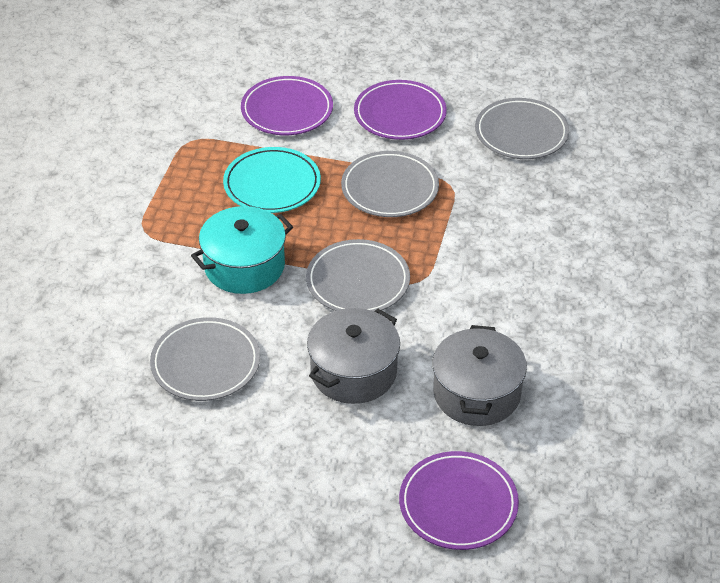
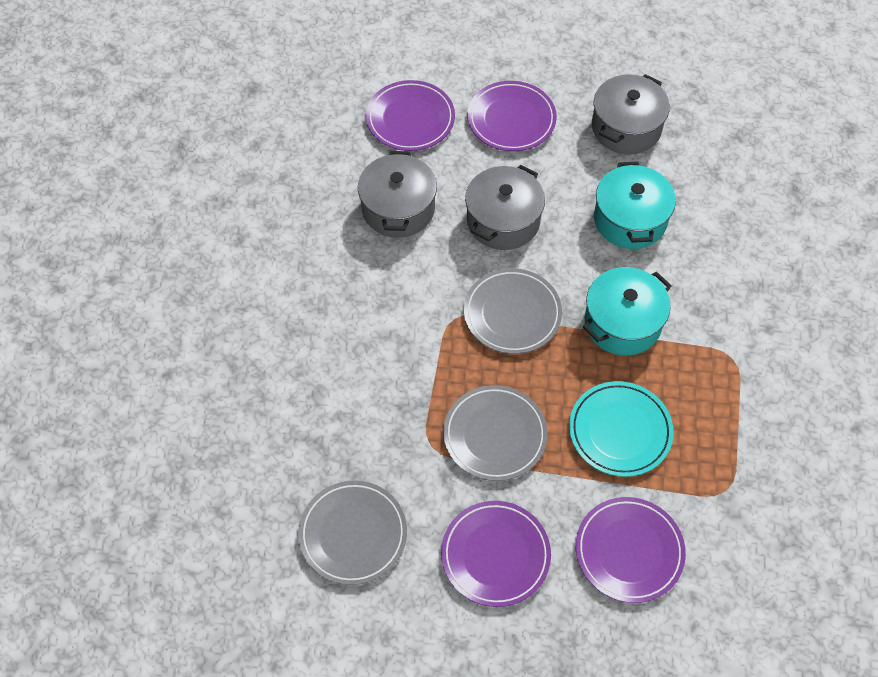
camera: 175 degrees right, 15 degrees up
grey plate [150,317,260,401] -> turquoise pot [594,161,676,249]
none -> purple plate [467,81,557,151]
none -> grey pot [592,74,670,154]

